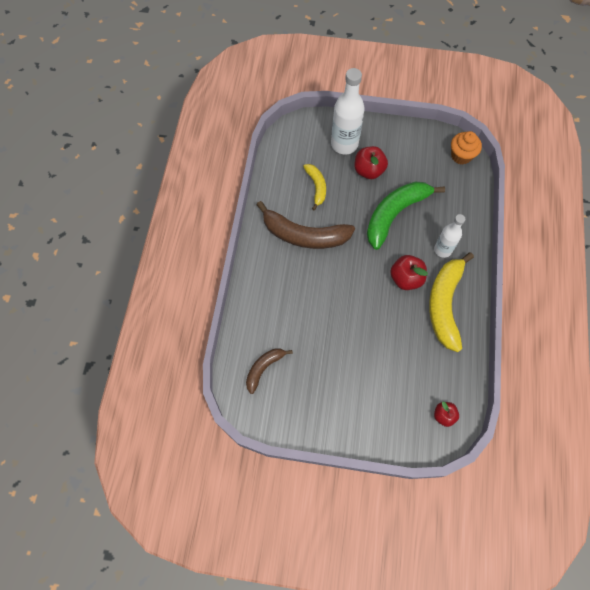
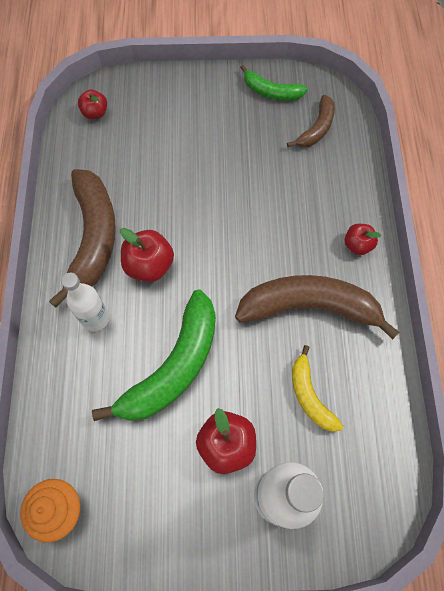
camera: 170 degrees right, 0 degrees up
yellow banana [429,252,474,352] -> brown banana [49,169,116,308]
none -> green banana [240,65,308,100]
none -> red apple [345,224,381,255]

